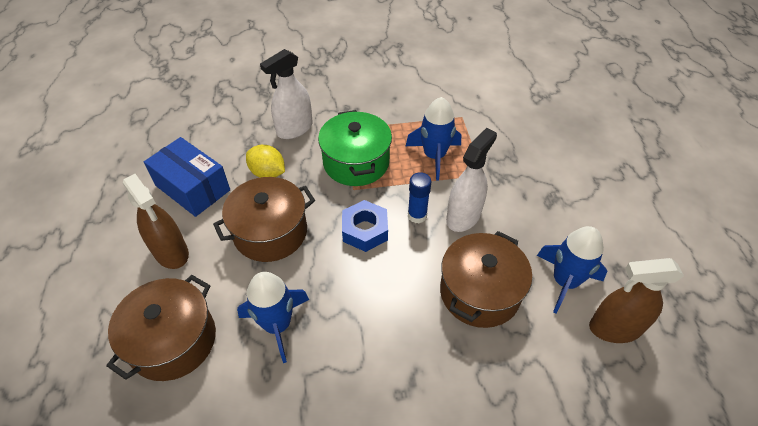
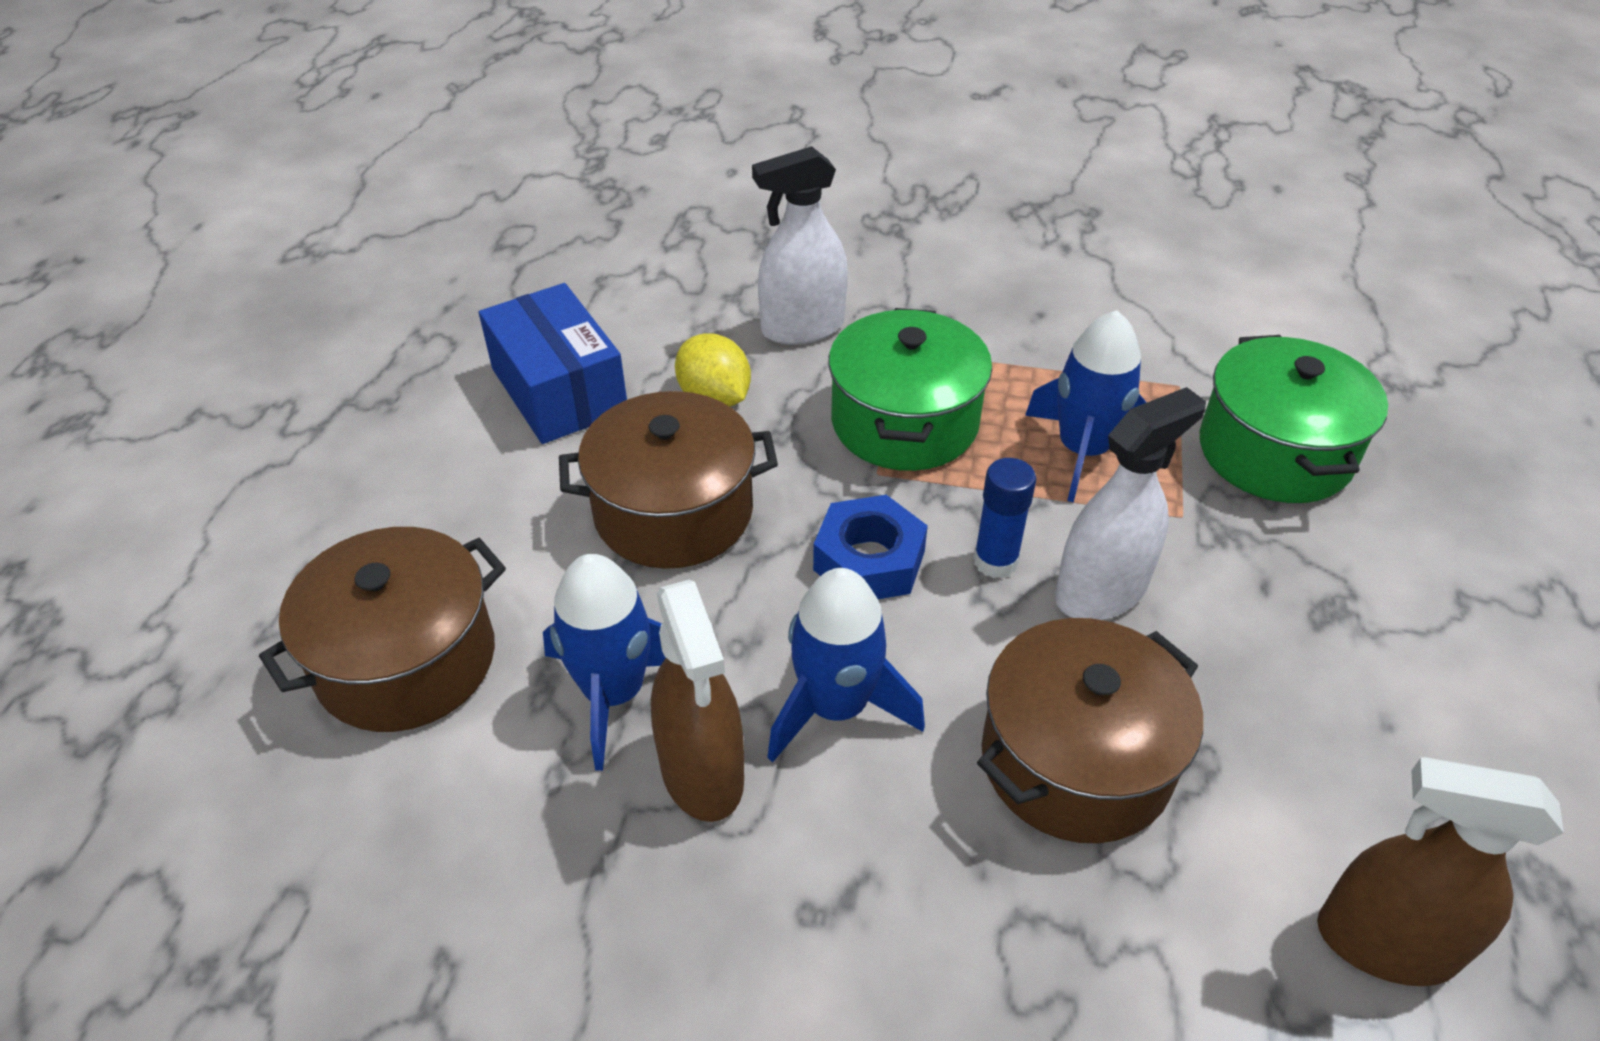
camera: 20 degrees right, 5 degrees down
brown spray bottle [123,174,189,269] -> brown spray bottle moved to [651,580,744,822]
blue rocket [537,226,607,313] -> blue rocket moved to [767,568,925,763]
none -> green pot [1200,335,1388,503]

